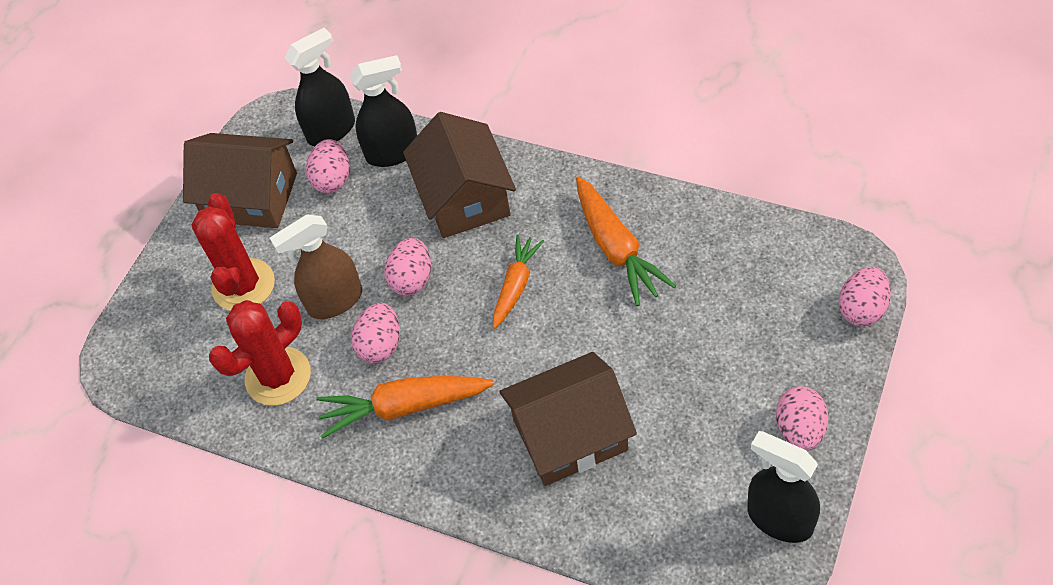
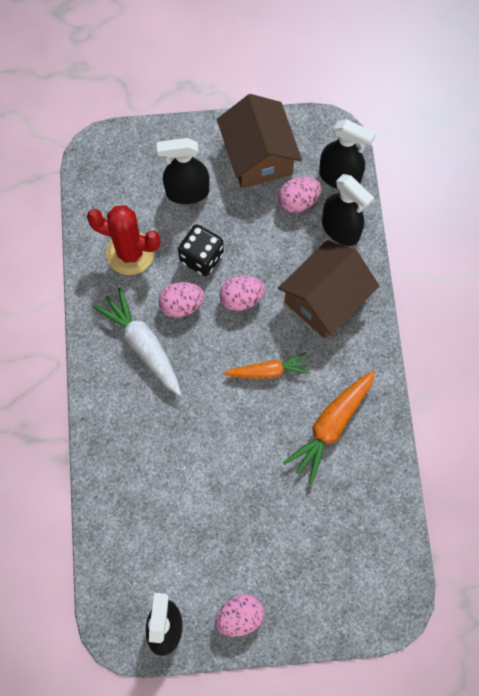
camera: 55 degrees right, 15 degrees up
red cactus [192,193,275,311] -> black spray bottle [157,138,210,204]
brown spray bottle [270,215,362,319] -> black dice [178,224,224,276]
orange carrot [316,376,494,439] -> white carrot [93,287,181,396]
brown house [499,352,637,486] -> none
pink egg [839,266,891,327] -> none

